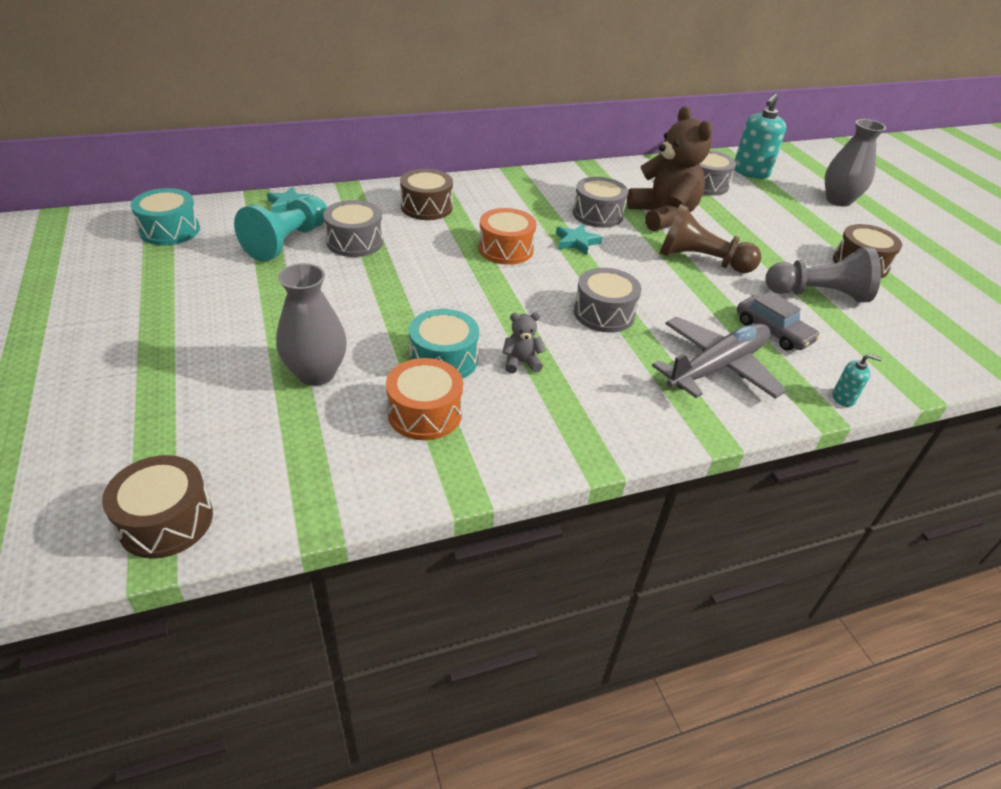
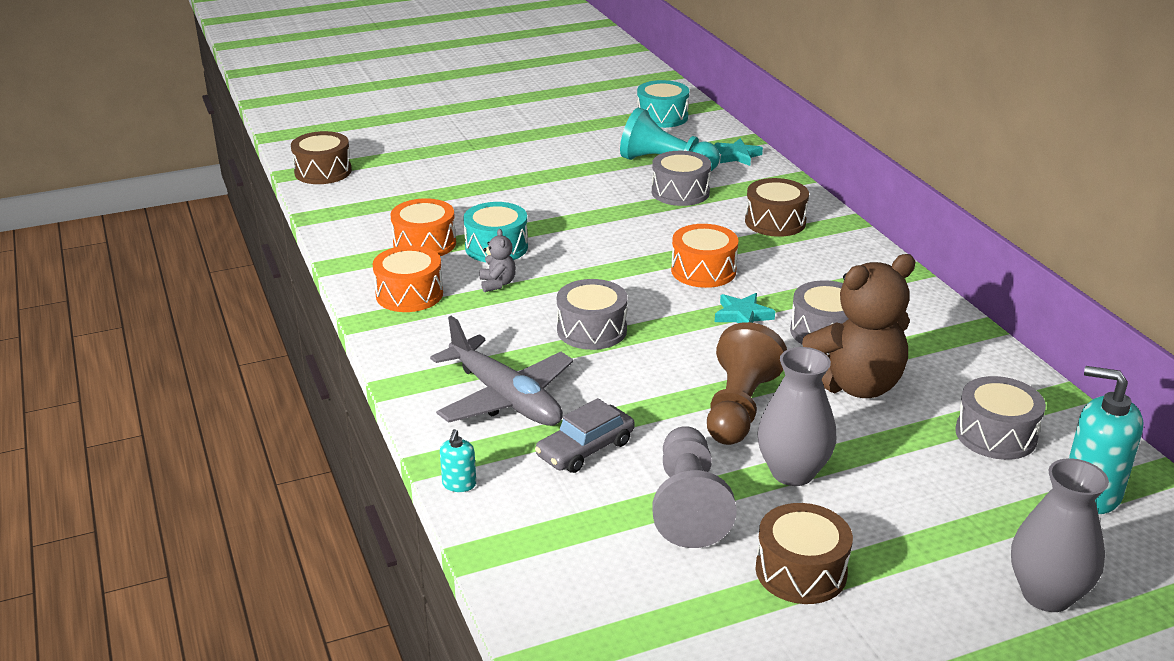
camera: 90 degrees right, 10 degrees down
grey vase [276,263,347,386] -> grey vase moved to [757,347,836,486]
none -> orange drum [373,246,443,312]

